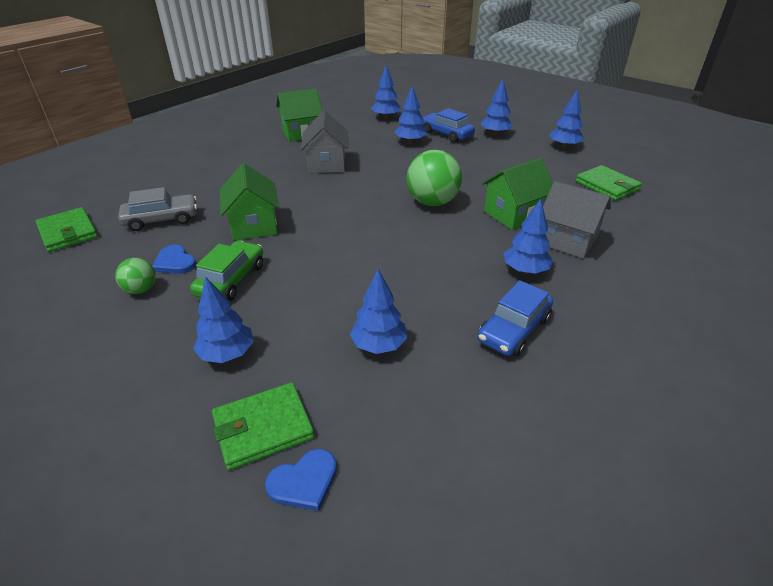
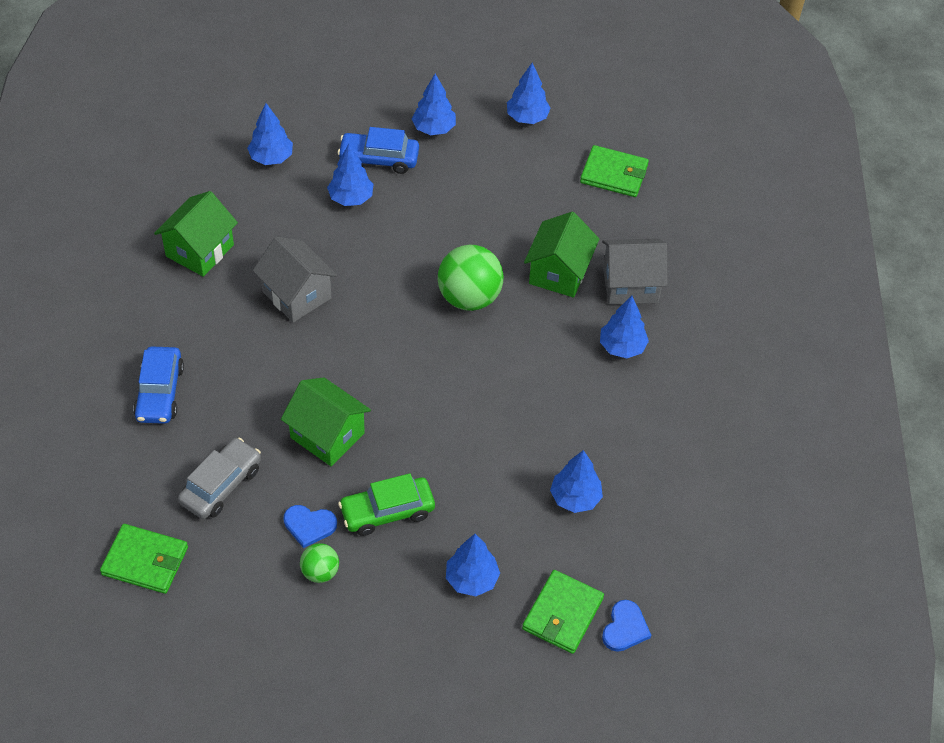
camera: 40 degrees left, 15 degrees up
green car [190,241,263,301] -> green car turned 90 degrees counterclockwise [338,473,435,536]
blue car [478,280,553,356] -> blue car moved to [133,346,184,424]

